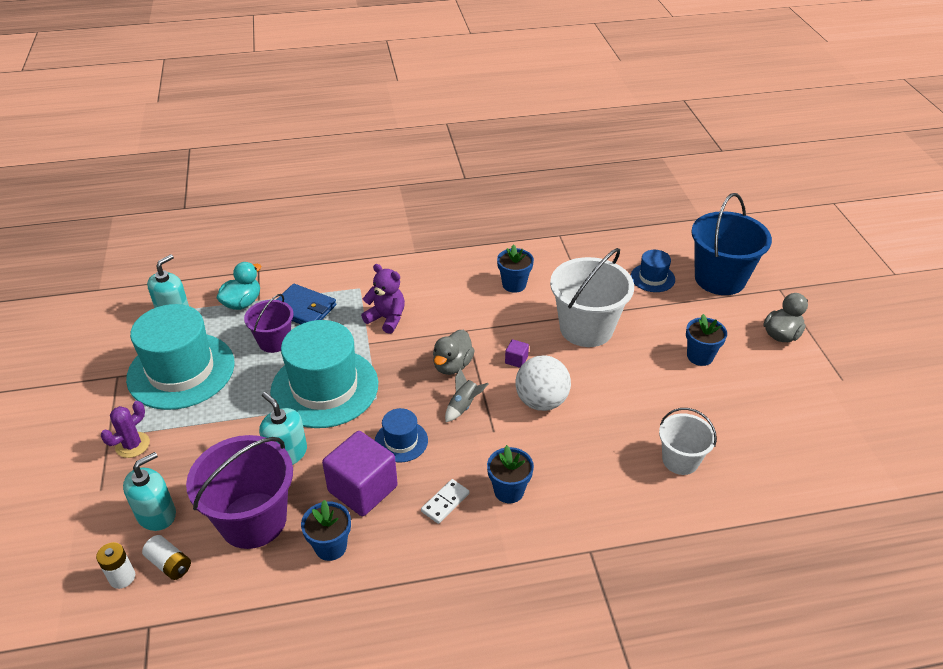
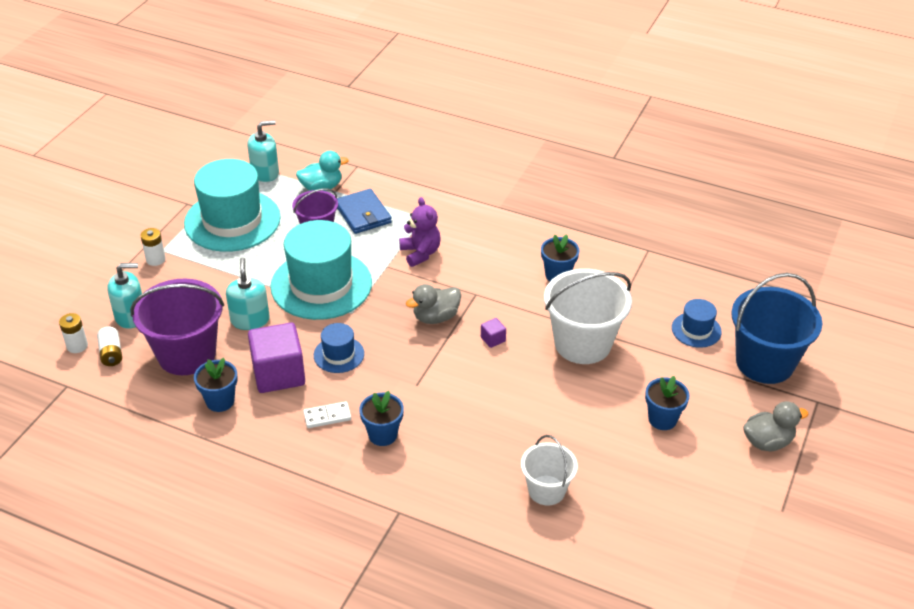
camera: 35 degrees right, 0 degrees up
purple cactus [101,401,150,458] -> white battery [141,228,166,266]
grey rocket [445,368,489,422] -> none
white ball [515,355,571,411] -> none

